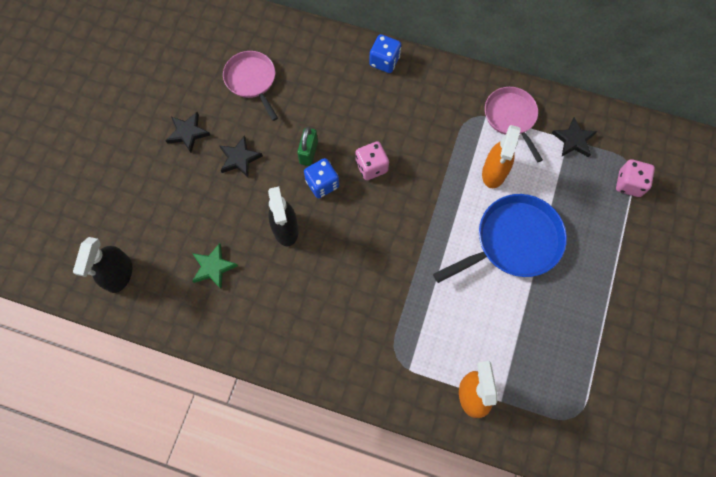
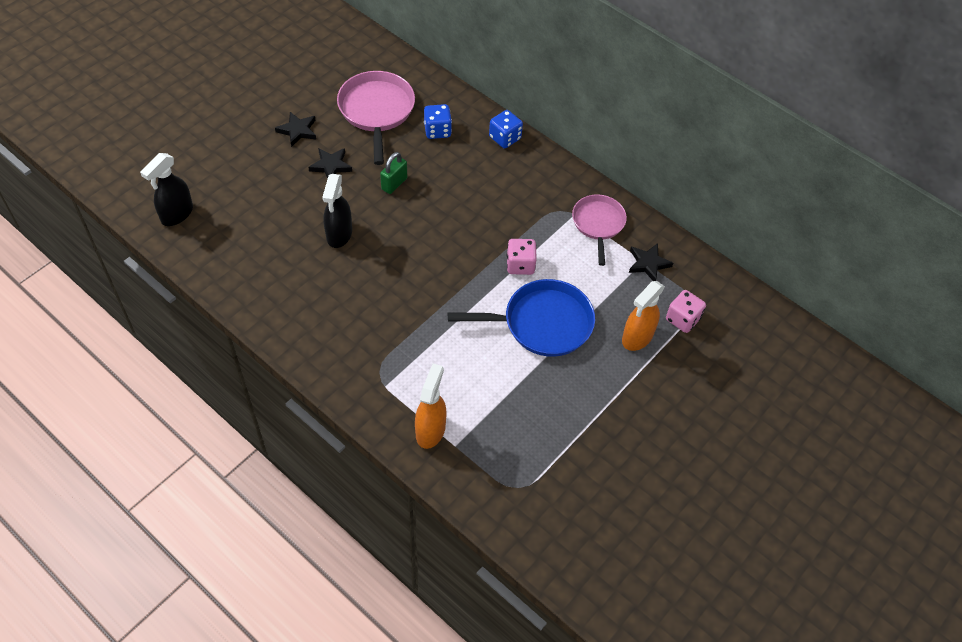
camera: 20 degrees right, 15 degrees down
green star [192,243,238,289] -> none
pink pan [223,51,278,121] -> pink pan [337,71,415,165], size x1.52
blue dice [304,158,339,198] -> blue dice moved to [424,104,452,139]
pink dice [356,141,389,180] -> pink dice moved to [507,239,537,275]
orange spray bottle [482,125,520,188] -> orange spray bottle moved to [622,281,665,351]

